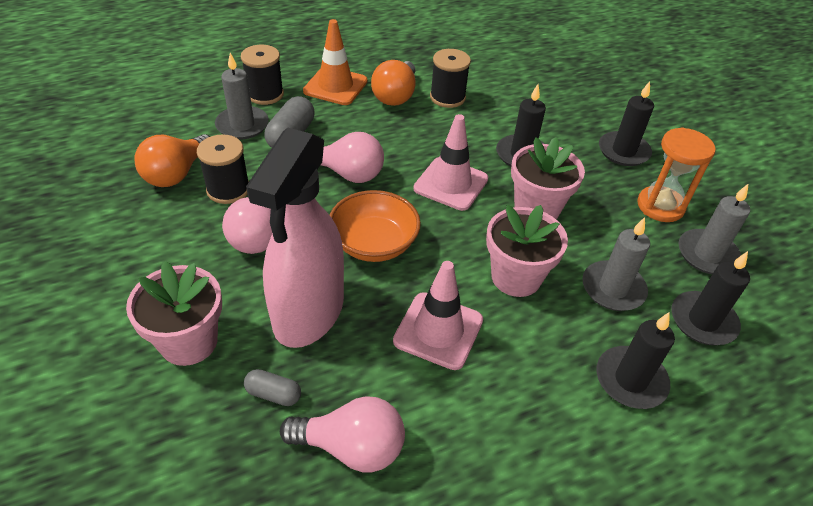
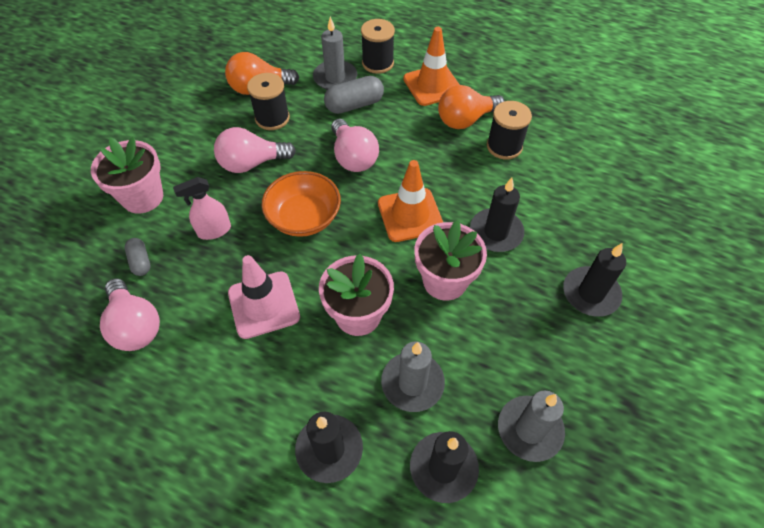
camera: 50 degrees right, 10 degrees up
pink spray bottle [246,128,344,348] -> pink spray bottle [173,177,231,240], size x0.45
pink traffic cone [414,114,488,211] -> orange traffic cone [378,160,443,242]
orange hourglass [637,127,716,222] -> none

